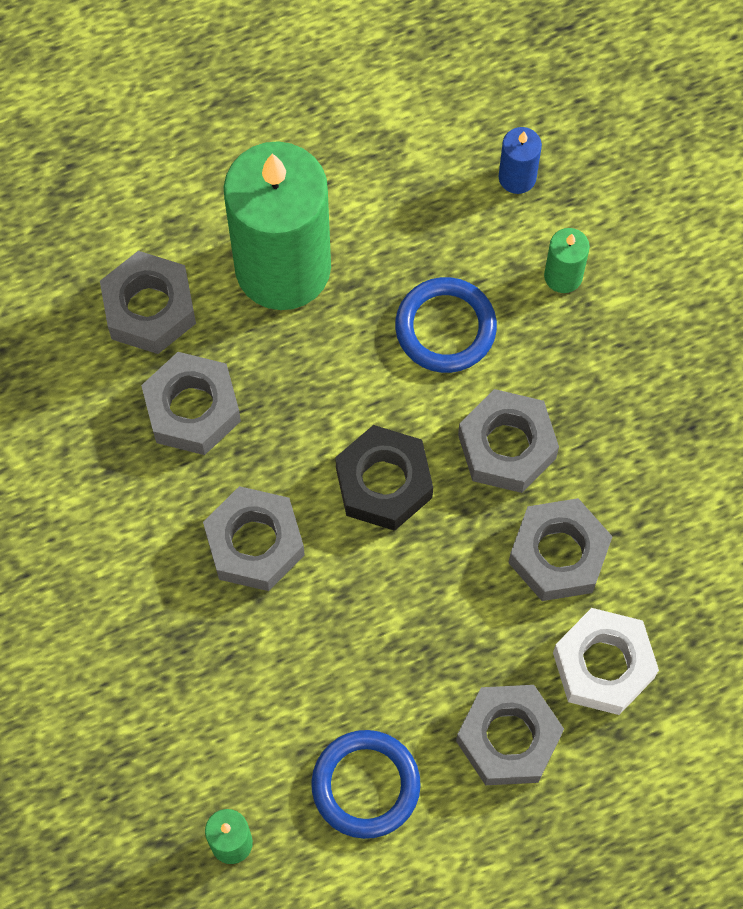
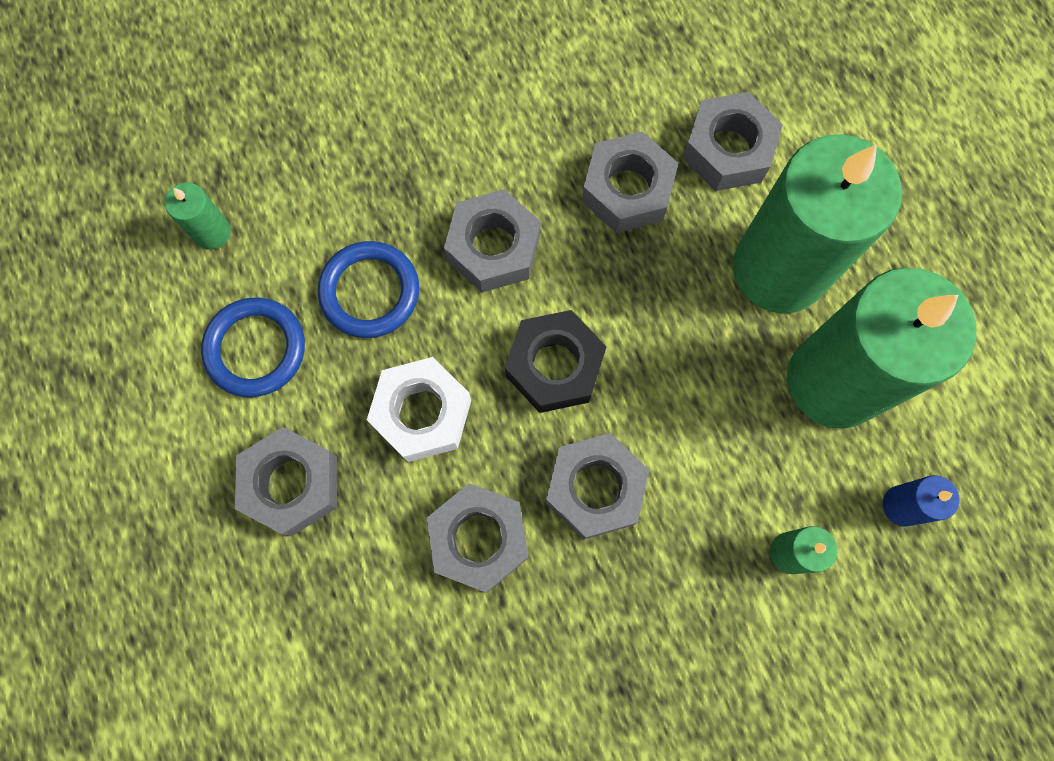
camera: 90 degrees right, 5 degrees up
blue ring [395,277,497,373] -> blue ring moved to [318,241,419,338]
white nut [553,608,659,715] -> white nut moved to [367,357,471,462]
none -> green candle [787,268,977,429]

